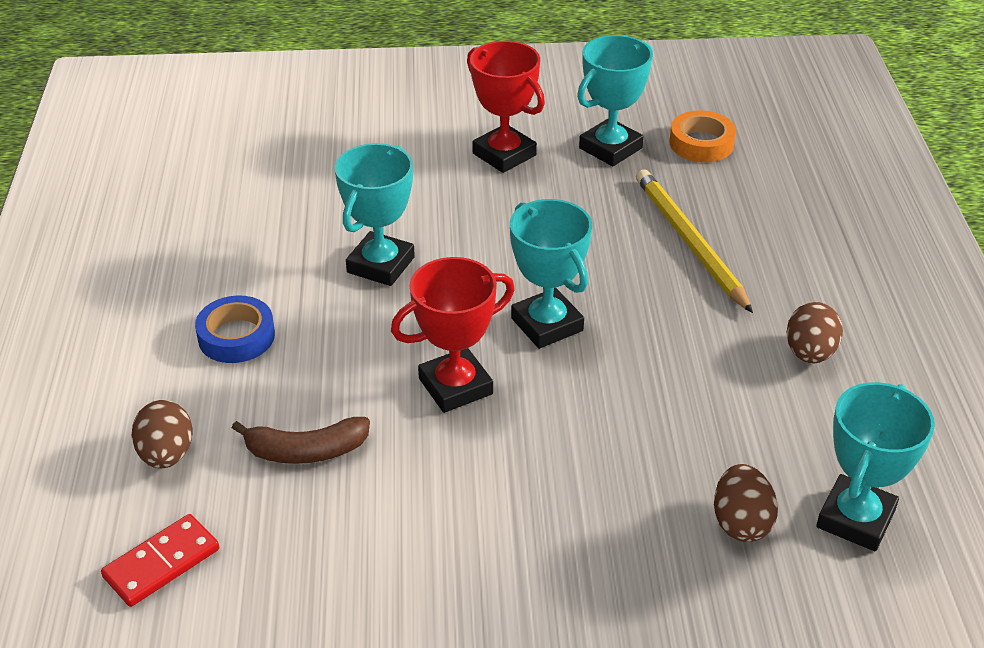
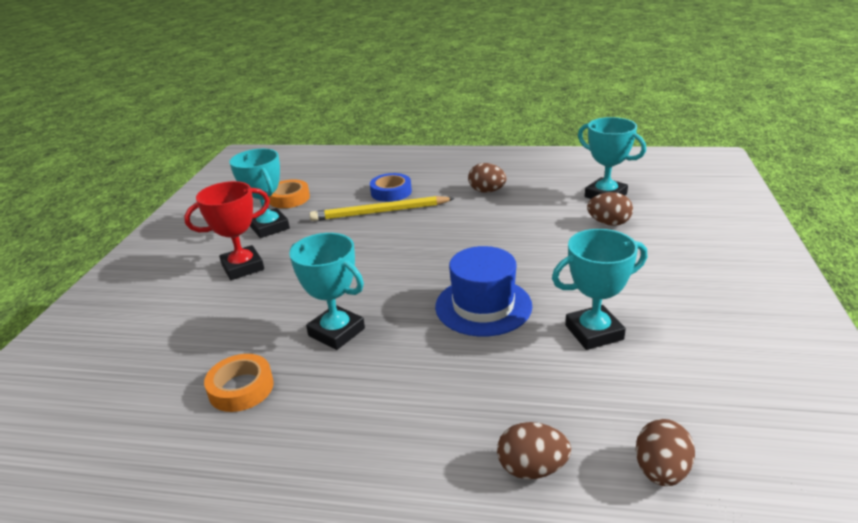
camera: 75 degrees left, 10 degrees down
red domino [101,514,219,607] -> brown egg [636,419,695,486]
blue tape [195,295,275,363] -> blue tape moved to [370,173,412,202]
brown banana [232,417,370,464] -> none
red trophy [391,257,515,413] -> blue hat [435,246,532,336]
turquoise trophy [510,199,592,349] -> turquoise trophy moved to [552,229,647,350]
none -> orange tape [204,354,274,412]

